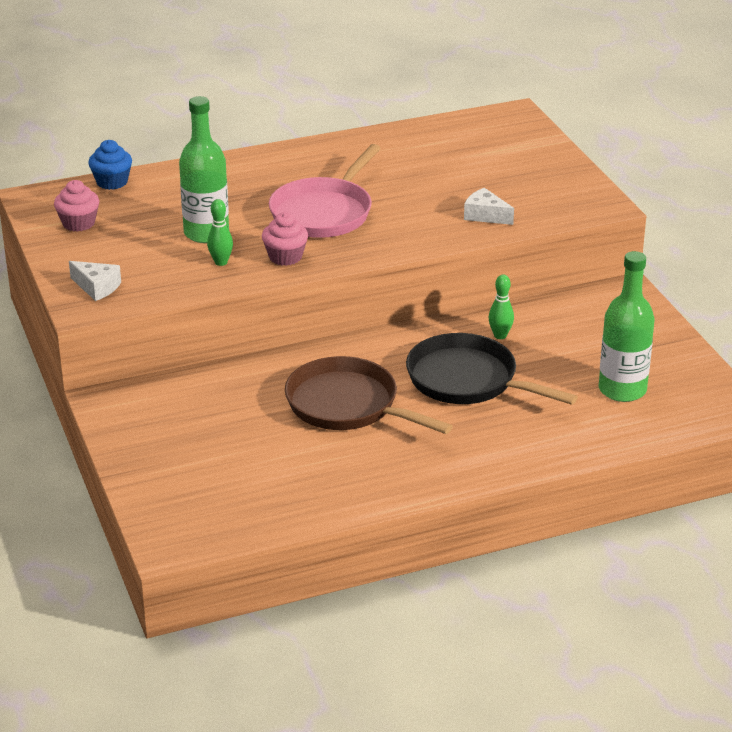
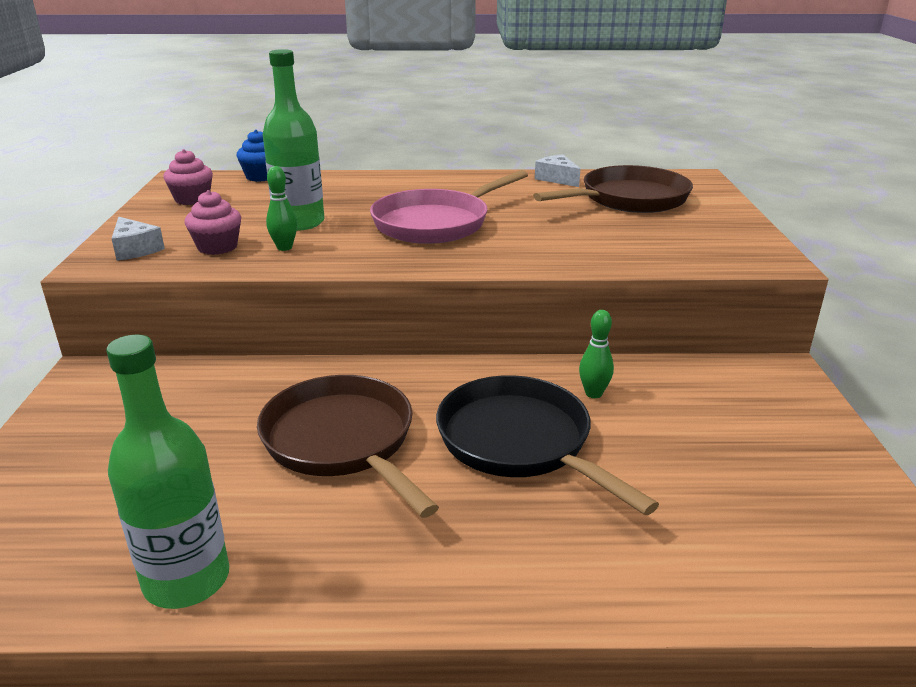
camera: 20 degrees right, 5 degrees down
pink cupcake [262,213,308,266] -> pink cupcake moved to [184,190,241,255]
white cheese [464,188,514,225] -> white cheese moved to [535,155,580,187]
green bottle [599,251,654,402] -> green bottle moved to [106,335,229,609]
none -> brown pan [533,165,693,213]

